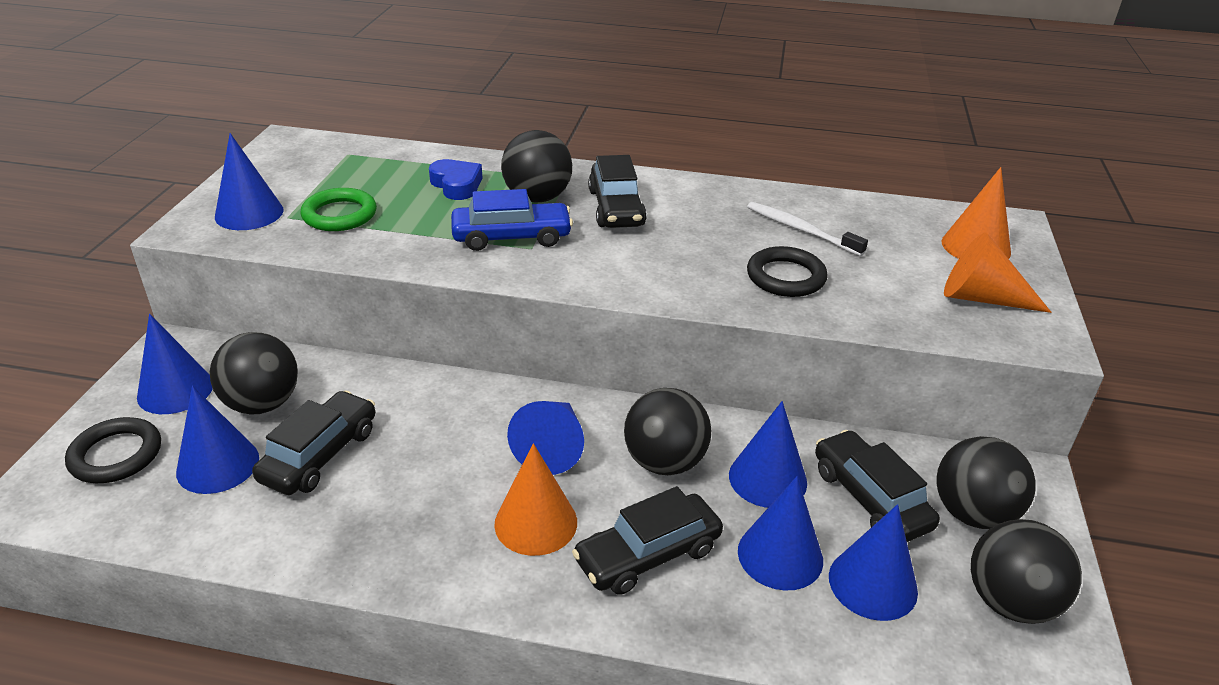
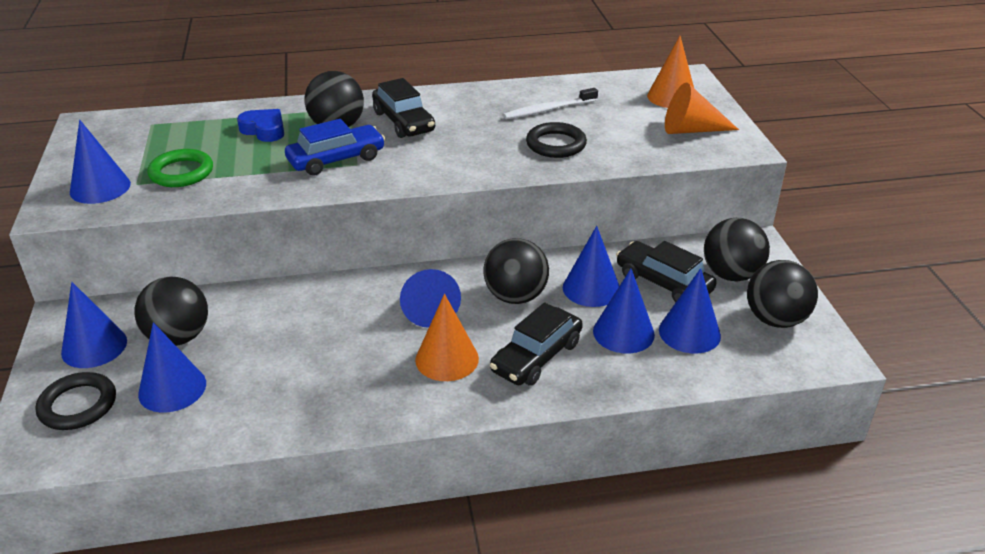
camera: 20 degrees left, 0 degrees up
black car [252,391,375,495] -> none
white toothbrush [747,202,868,256] -> white toothbrush turned 45 degrees counterclockwise [503,88,598,119]

